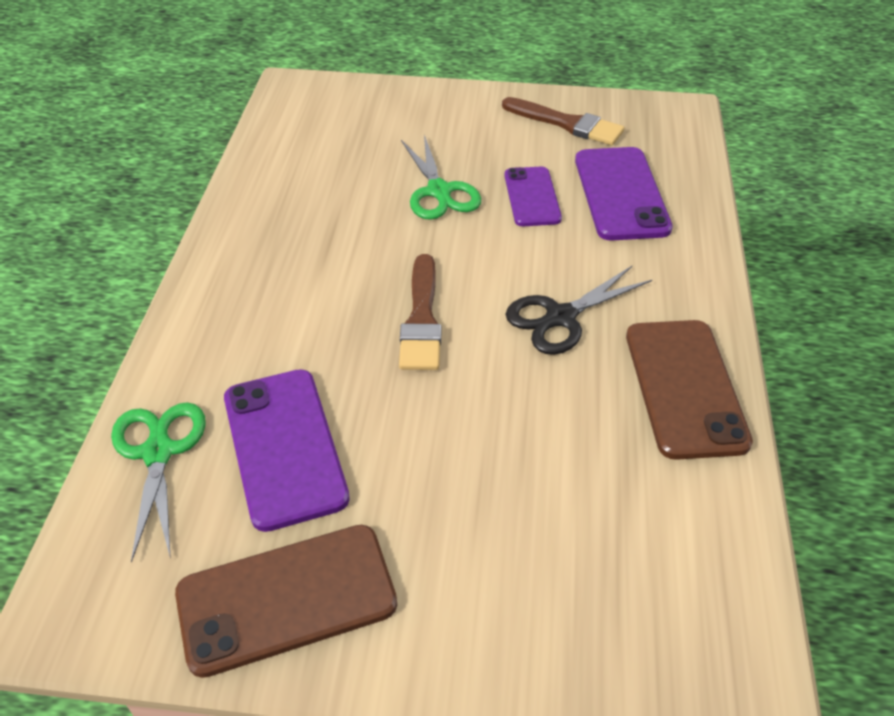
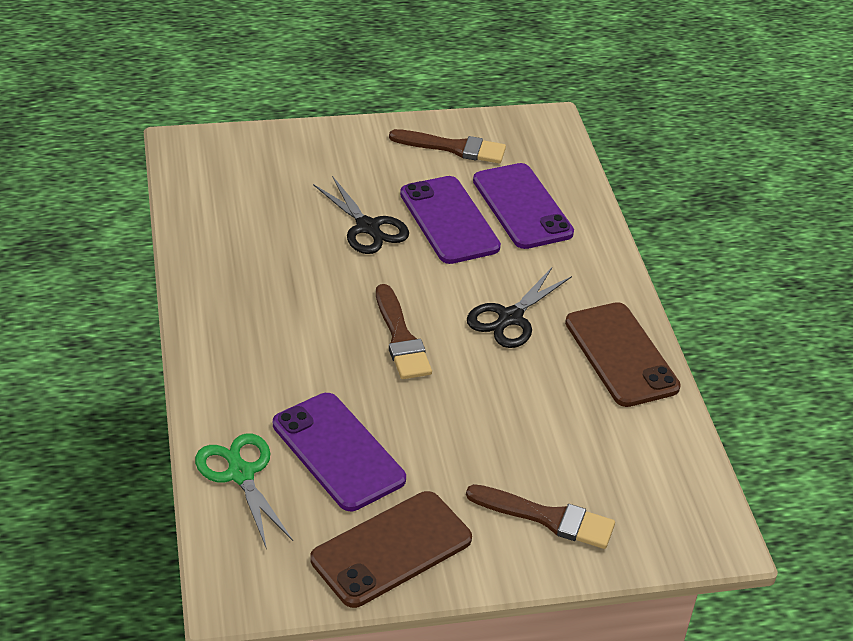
camera: 20 degrees left, 5 degrees down
green scissors [401,135,481,220] -> black scissors [313,176,409,254]
purple phone [504,167,562,226] -> purple phone [400,176,501,264], size x1.57
none -> brown brush [466,484,615,549]

